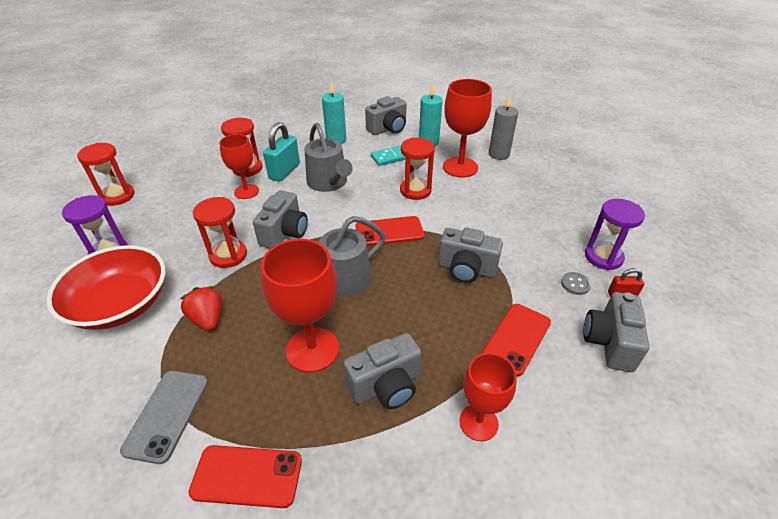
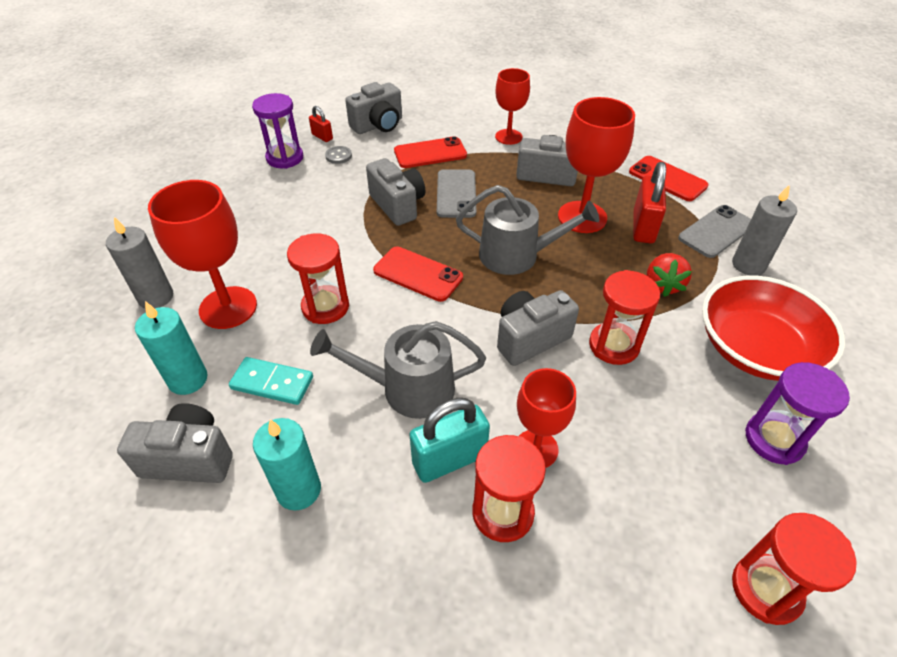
camera: 140 degrees left, 5 degrees up
grey watering can [305,123,353,192] -> grey watering can turned 105 degrees counterclockwise [310,321,486,419]
none -> grey phone [437,169,476,218]
none -> red padlock [633,162,666,244]
none -> grey candle [732,184,797,276]

